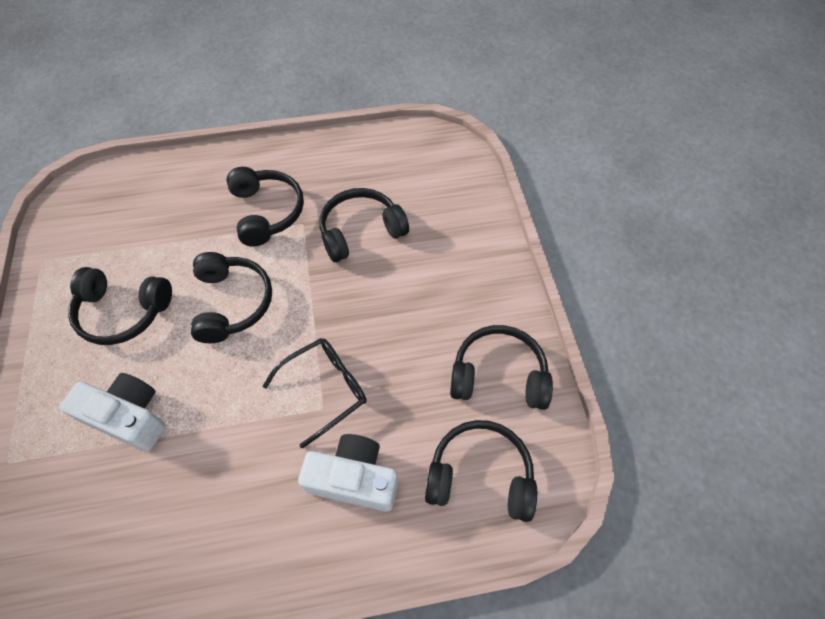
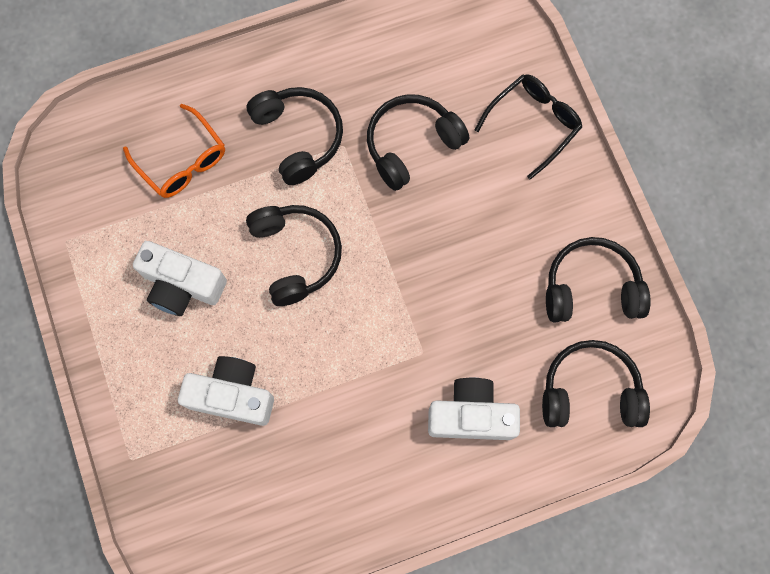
camera: 10 degrees left, 15 degrees up
black headphones [68,267,172,345] -> white camera [133,241,227,316]
black glasses [263,338,367,449] -> black glasses moved to [475,74,582,180]
none -> orange glasses [123,104,225,198]

